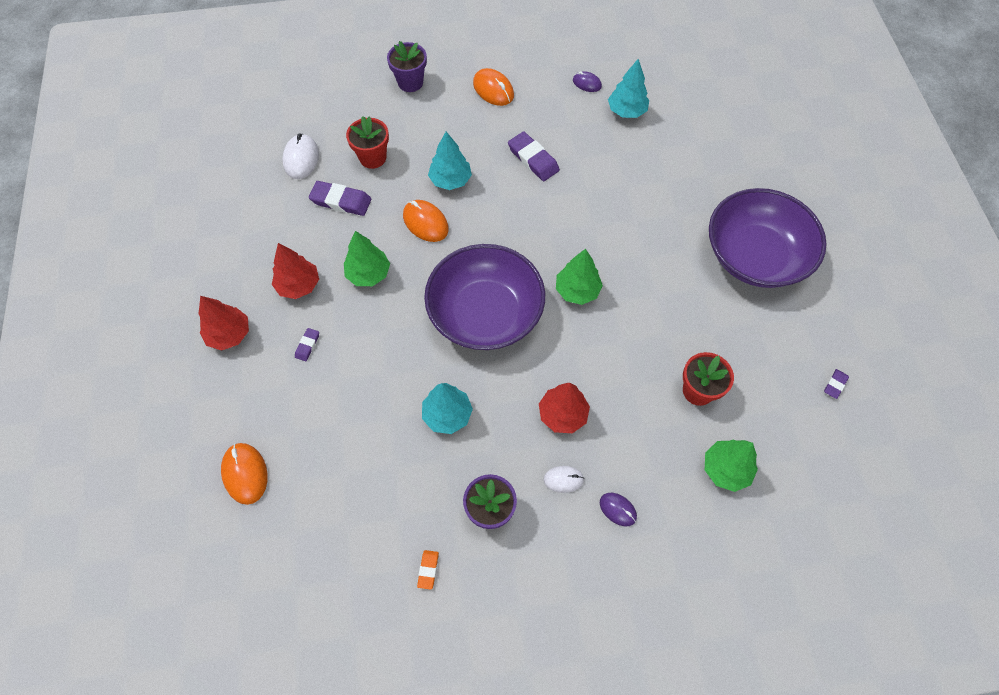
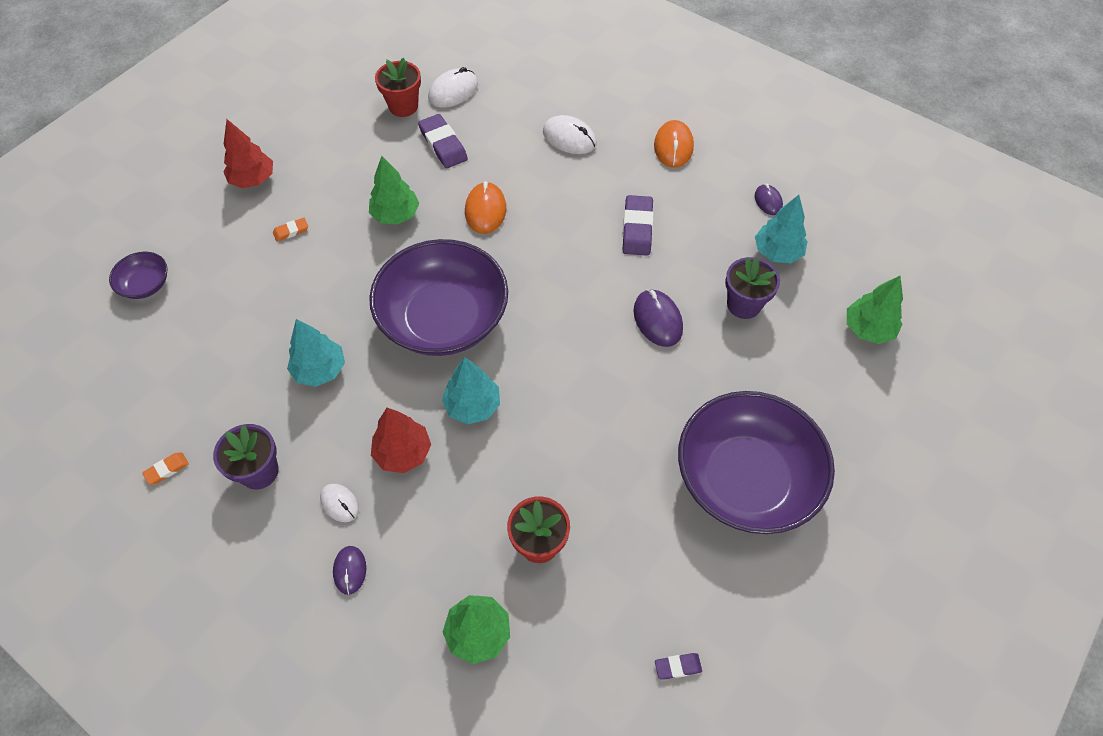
camera: 45 degrees right, 5 degrees down
orange mouse [221,443,268,505] -> purple bowl [109,252,167,299]
red tree [272,243,319,299] -> none
purple eraser [295,328,319,361] -> orange eraser [273,218,308,242]
red flower pot [346,116,389,169] -> red flower pot moved to [375,58,421,117]
purple flower pot [387,41,427,92] -> purple flower pot moved to [725,257,780,319]
turquoise tree [428,132,472,190] -> turquoise tree moved to [442,357,500,424]
green tree [556,249,603,305] -> green tree moved to [847,276,903,344]
none -> white mouse [543,115,597,154]
none -> purple mouse [633,289,683,347]

